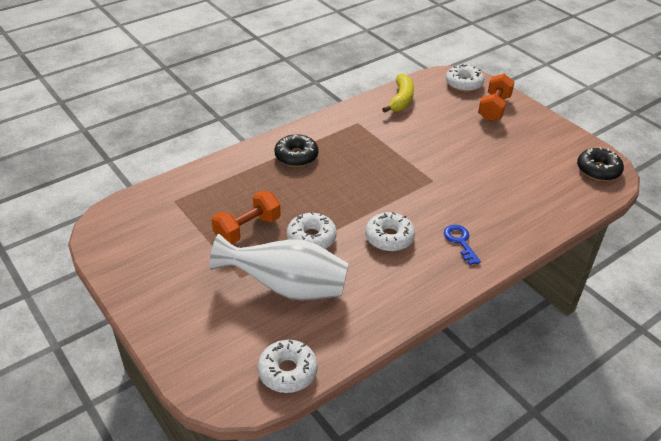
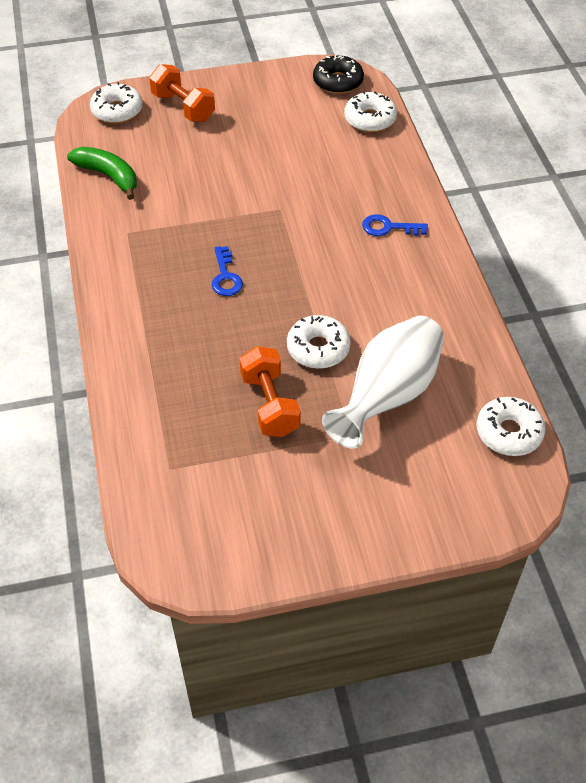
camera: 65 degrees left, 10 degrees up
black donut [274,134,319,167] -> none
white donut [365,212,415,251] -> white donut moved to [344,91,397,132]
yellow banana [382,74,414,113] -> green banana [67,147,137,200]
none -> blue key [212,246,243,296]

